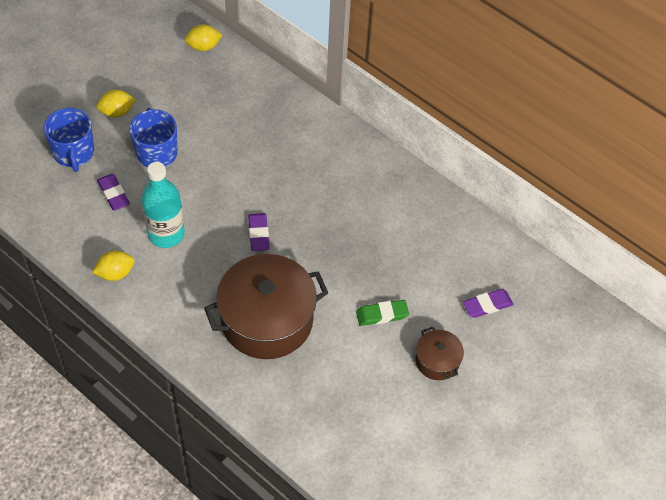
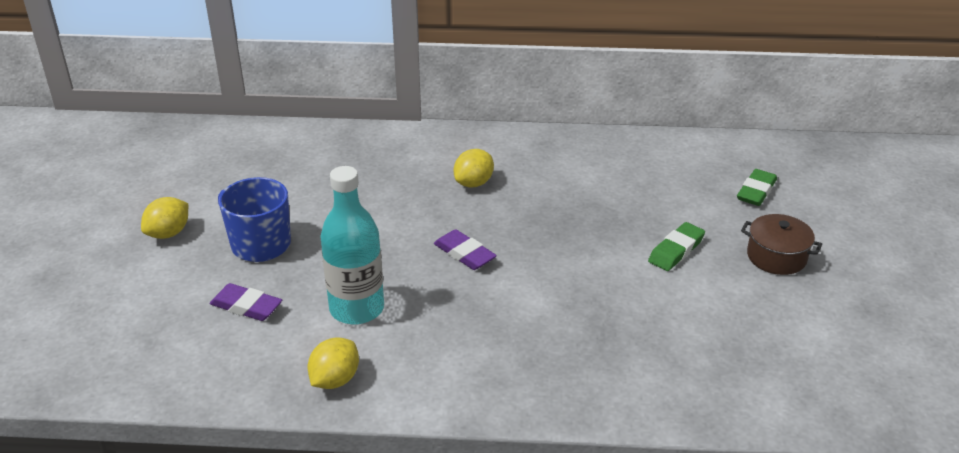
camera: 35 degrees left, 20 degrees down
blue mug [44,108,94,172] -> none
yellow lemon [185,24,222,51] -> yellow lemon moved to [454,149,494,187]
brown pot [204,254,328,359] -> none
purple eraser [463,289,514,318] -> green eraser [737,169,777,206]

